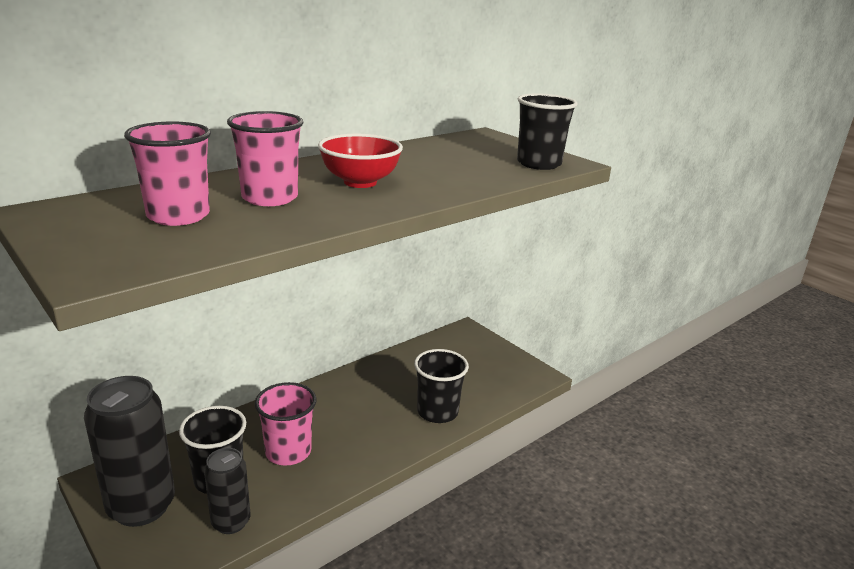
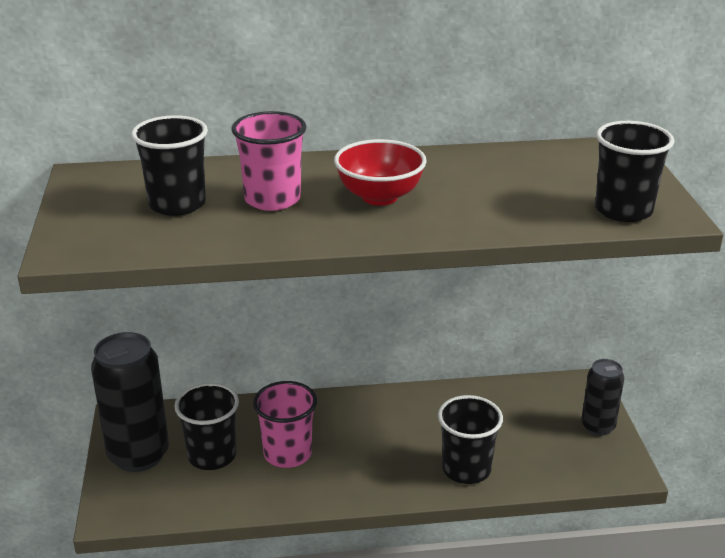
camera: 35 degrees right, 5 degrees up
pink cup [124,121,211,226] -> black cup [131,115,208,216]
black can [204,448,250,534] -> black can moved to [581,359,624,436]

